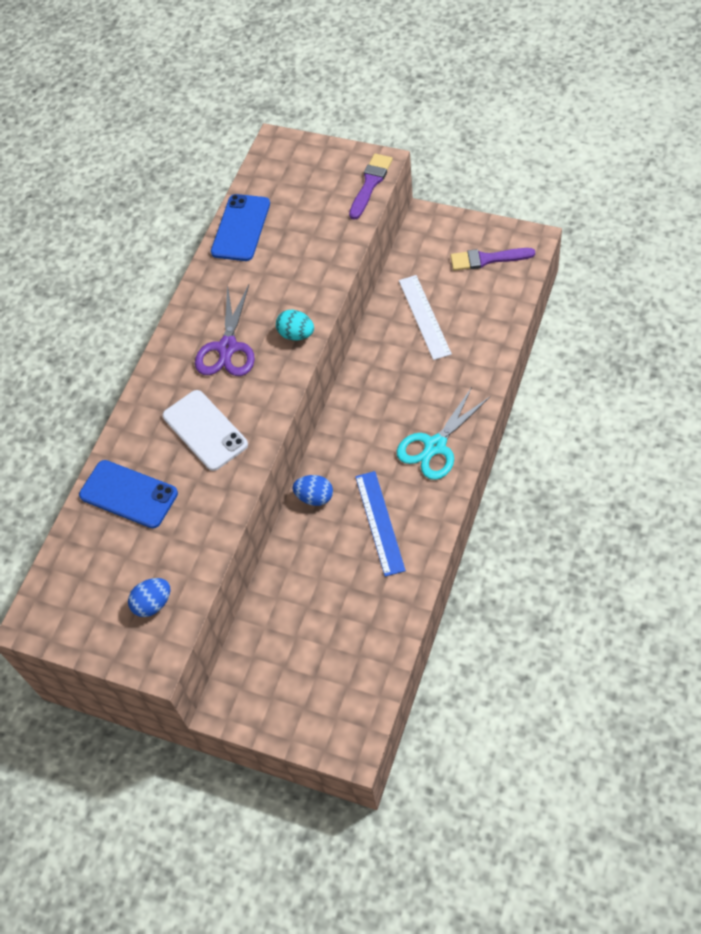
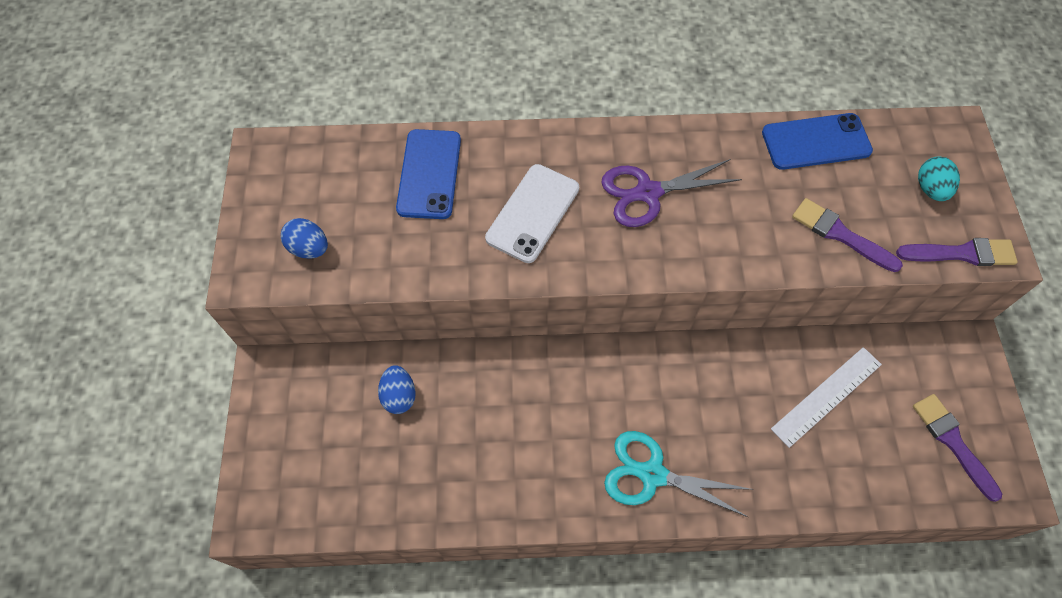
camera: 60 degrees right, 5 degrees up
turquoise egg [276,310,314,341] -> turquoise egg moved to [918,157,960,201]
blue egg [293,475,333,506] -> blue egg moved to [378,365,416,414]
blue ruler [355,471,406,577] -> none
none -> purple brush [792,198,903,272]

